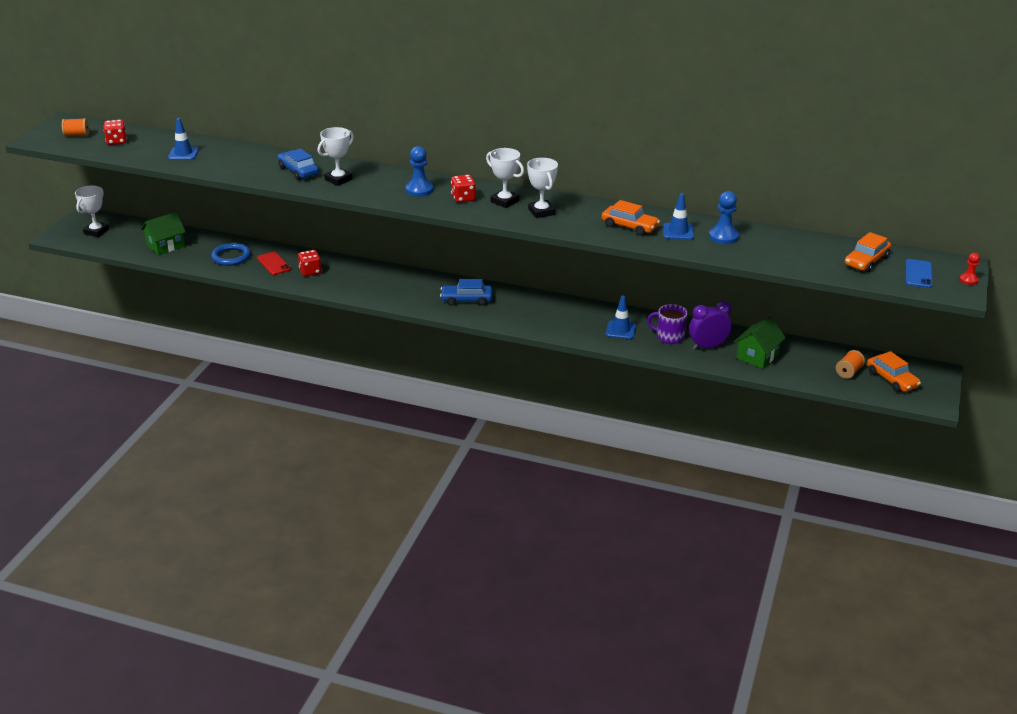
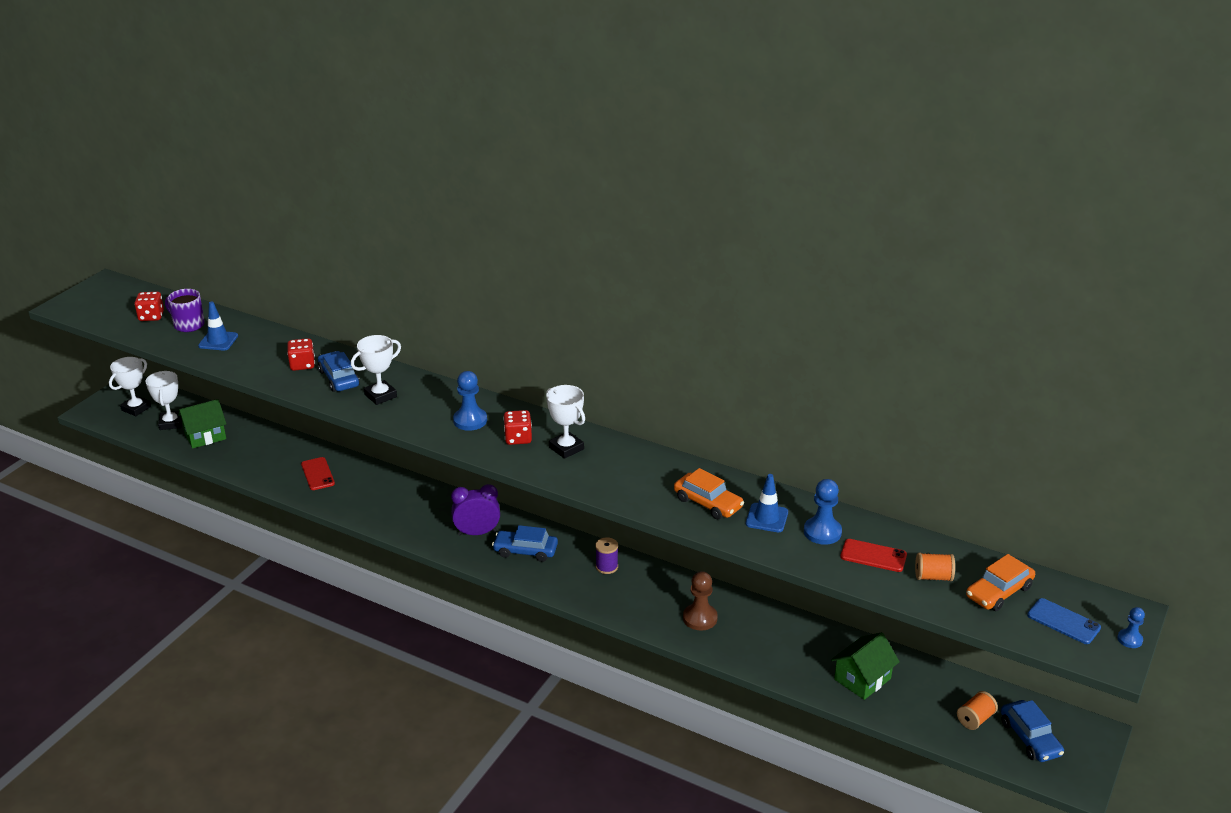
camera: 10 degrees right, 0 degrees up
orange spool [62,118,89,137] -> orange spool moved to [915,553,955,581]
blue ring [211,243,251,266] -> none
red dice [298,250,322,276] -> red dice moved to [287,338,315,371]
white trophy [527,158,558,218] -> white trophy moved to [145,371,182,430]
blue traffic cone [606,296,636,339] -> brown pawn [683,571,718,631]
purple mug [647,304,688,344] -> purple mug moved to [165,289,205,332]
purple clock [689,301,732,350] -> purple clock moved to [451,484,500,535]
orange car [867,351,921,392] -> blue car [1001,700,1064,762]
blue phone [906,259,933,288] -> blue phone turned 75 degrees counterclockwise [1027,598,1101,644]
red pawn [959,253,980,285] -> blue pawn [1117,607,1145,648]
none -> purple spool [595,537,618,574]
none -> red phone [840,539,907,572]

